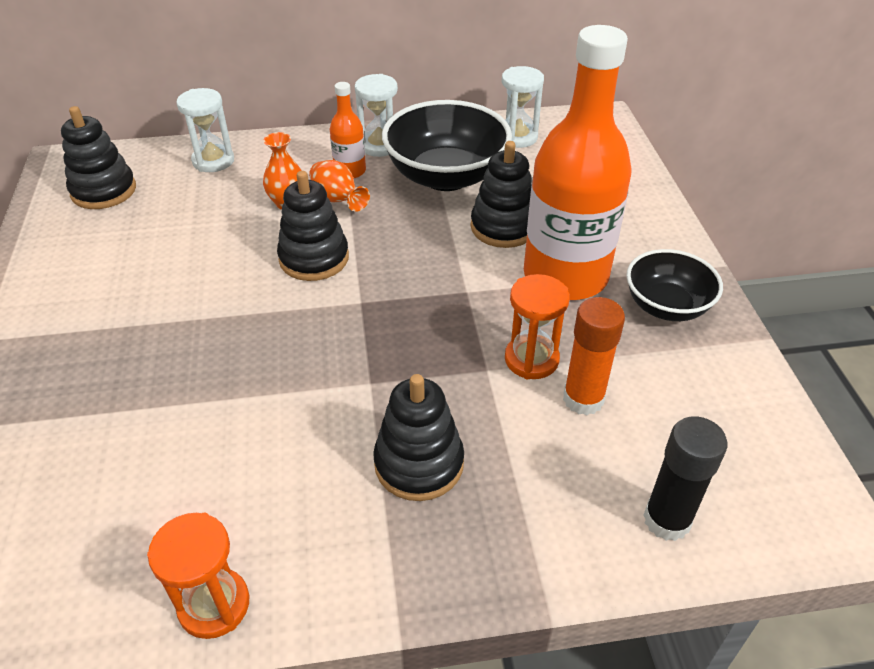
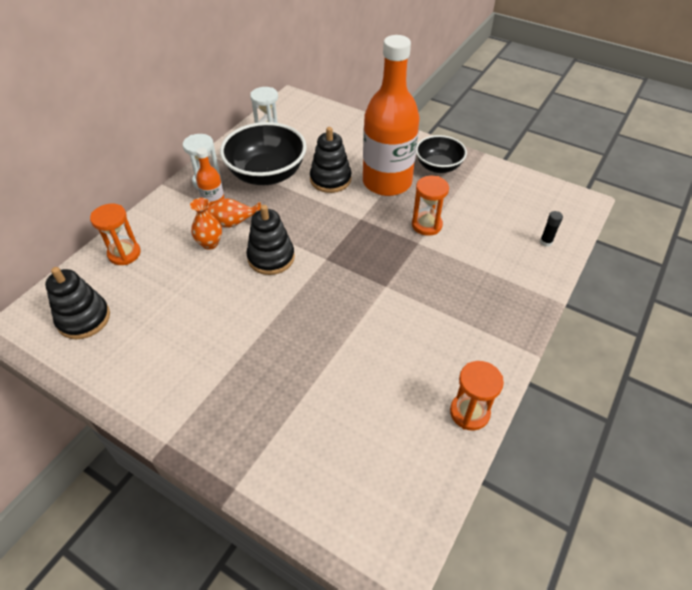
camera: 50 degrees left, 5 degrees up
white hourglass [177,88,234,172] -> orange hourglass [90,204,141,265]
black stacking toy [373,374,464,501] -> none
orange glue stick [563,297,625,415] -> none
black glue stick [643,416,727,541] -> black glue stick [540,211,563,247], size x0.55

